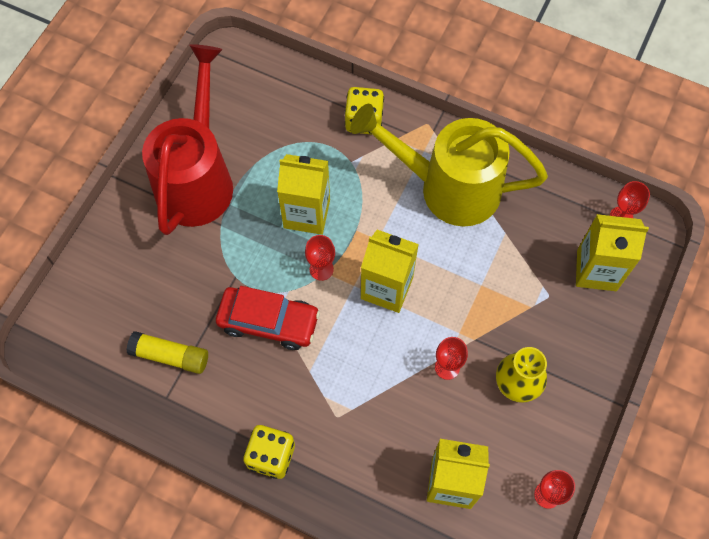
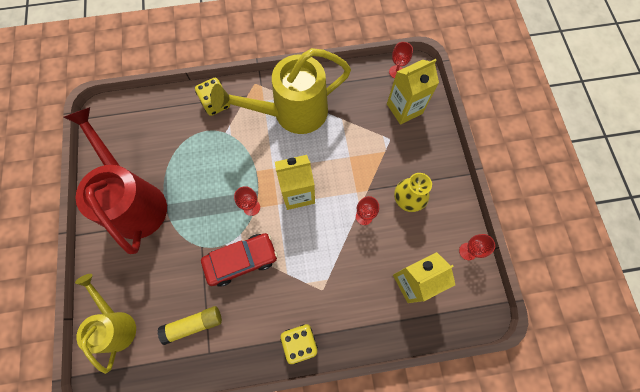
camera: 35 degrees left, 5 degrees up
yellow carton [277,154,330,235] -> none
none -> yellow watering can [75,274,136,374]

